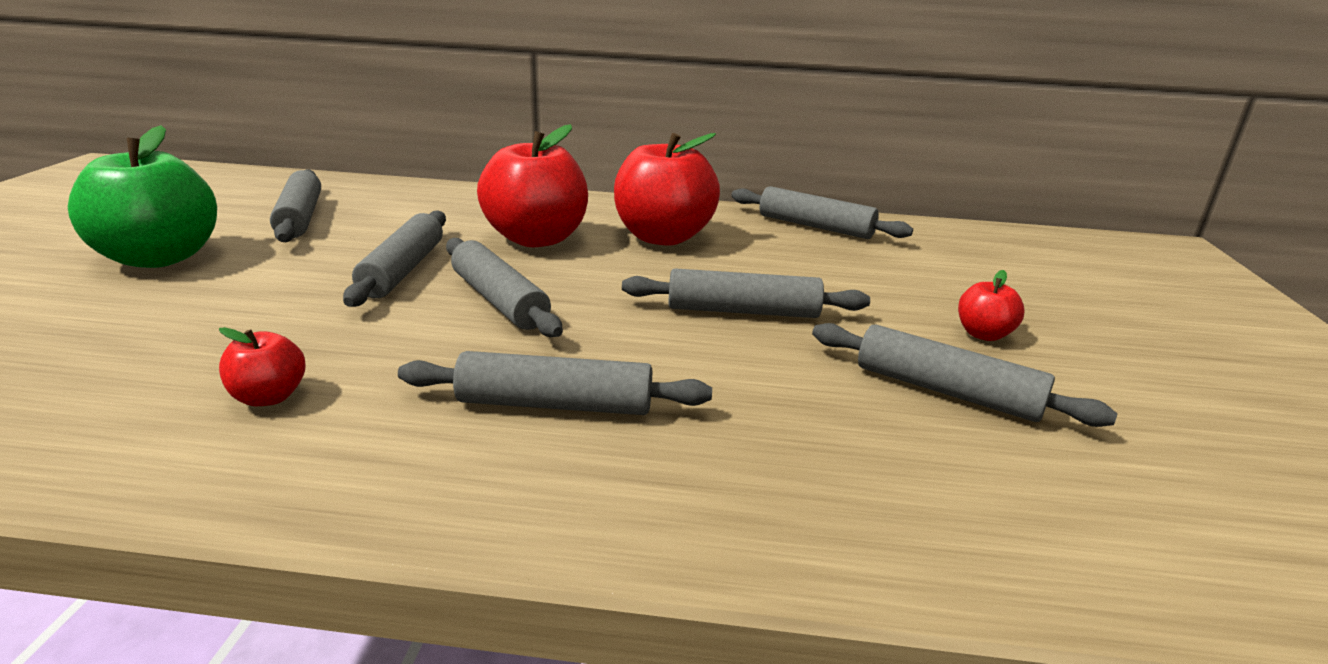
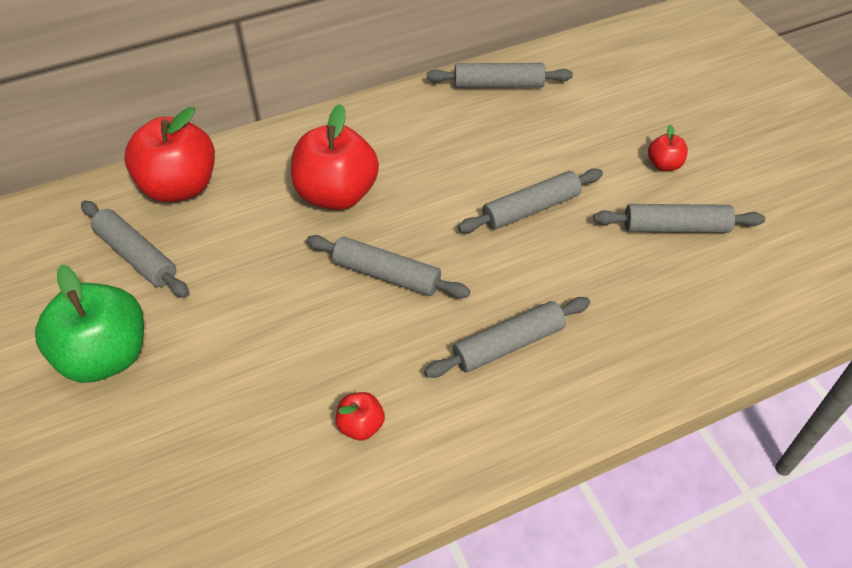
camera: 30 degrees left, 25 degrees up
grey rolling pin [343,210,446,307] -> none
red apple [614,133,720,246] -> red apple moved to [124,107,215,203]

